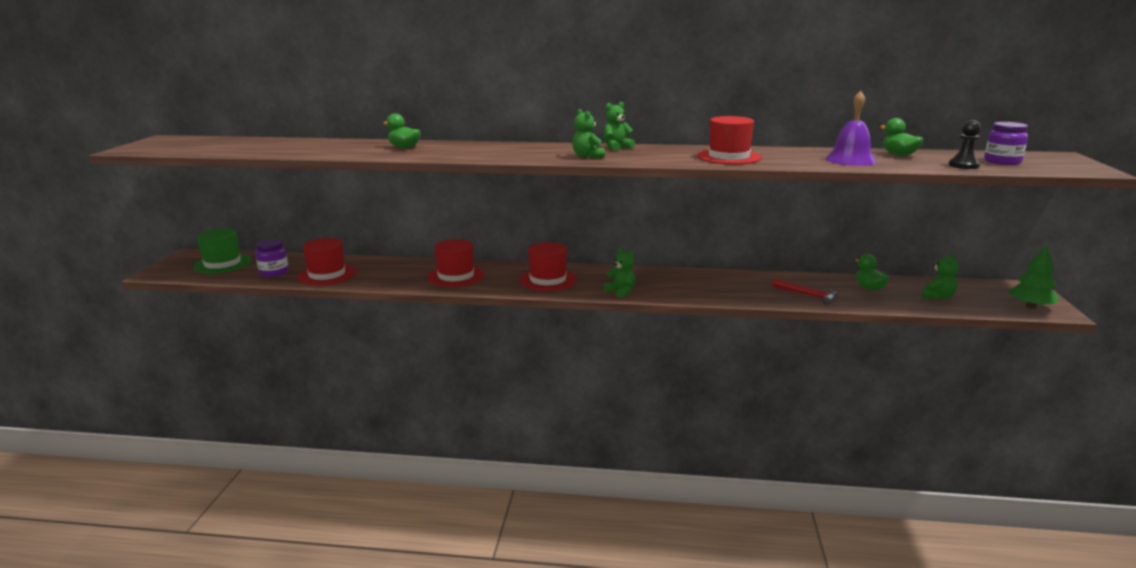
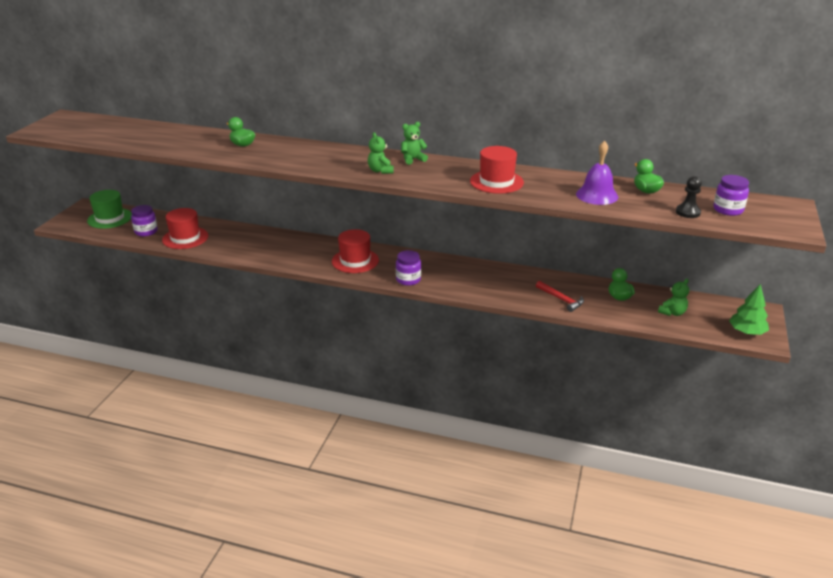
camera: 10 degrees right, 10 degrees up
red hat [428,239,484,287] -> none
green teddy bear [604,247,636,298] -> purple jar [396,250,421,286]

